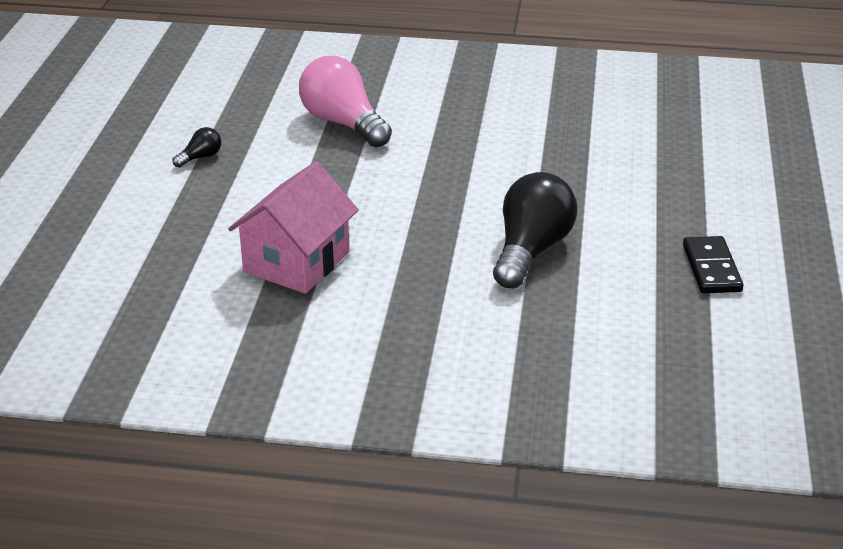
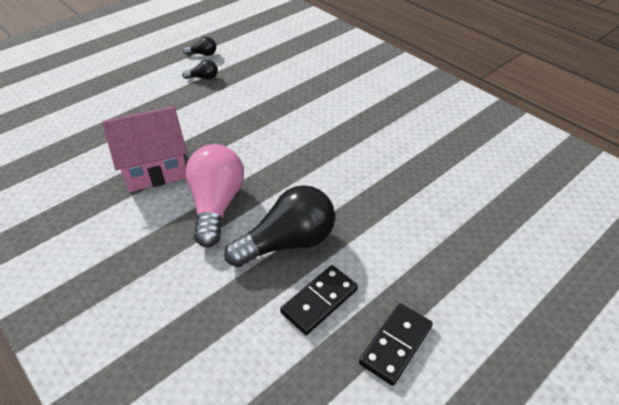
camera: 40 degrees right, 10 degrees up
pink light bulb [299,56,392,147] -> pink light bulb moved to [185,144,244,247]
none -> black light bulb [183,37,216,56]
none -> black domino [280,265,358,335]

